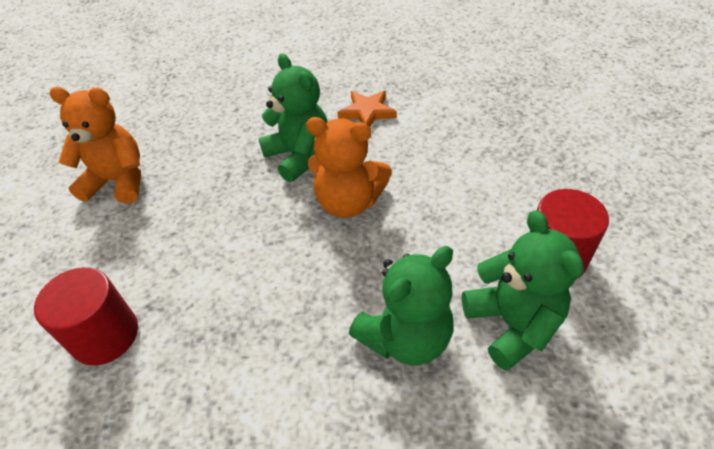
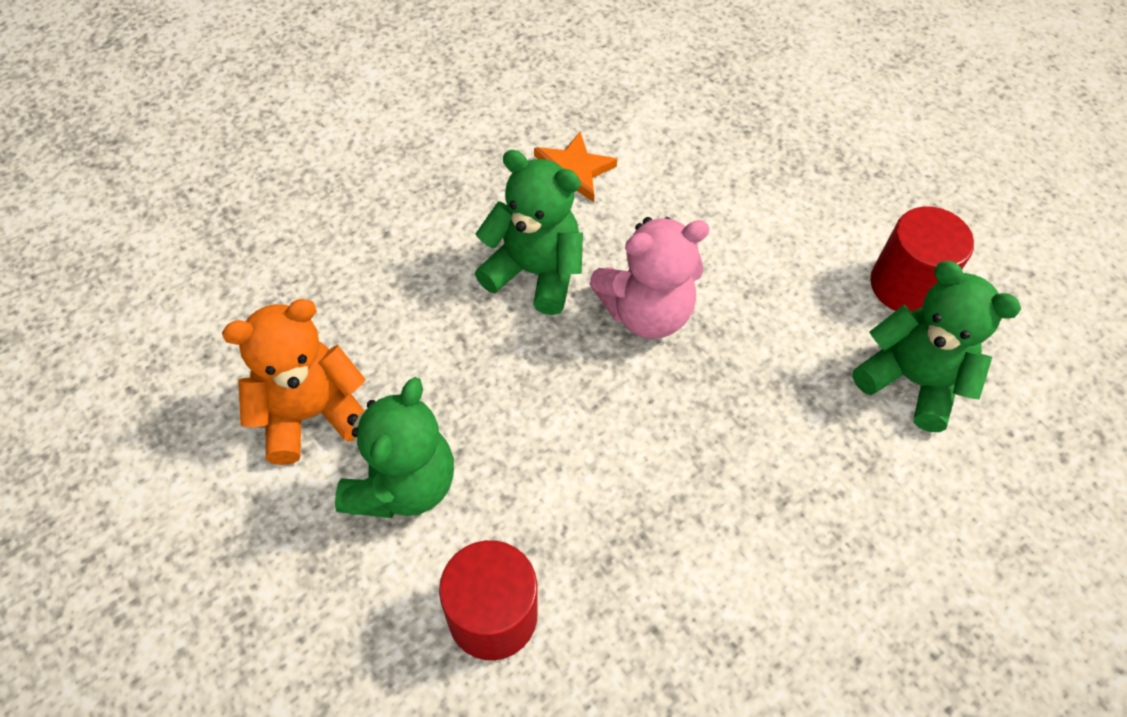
camera: 35 degrees left, 10 degrees up
orange teddy bear [306,117,392,218] -> pink teddy bear [589,217,710,339]
green teddy bear [349,246,453,365] -> green teddy bear moved to [335,377,454,518]

